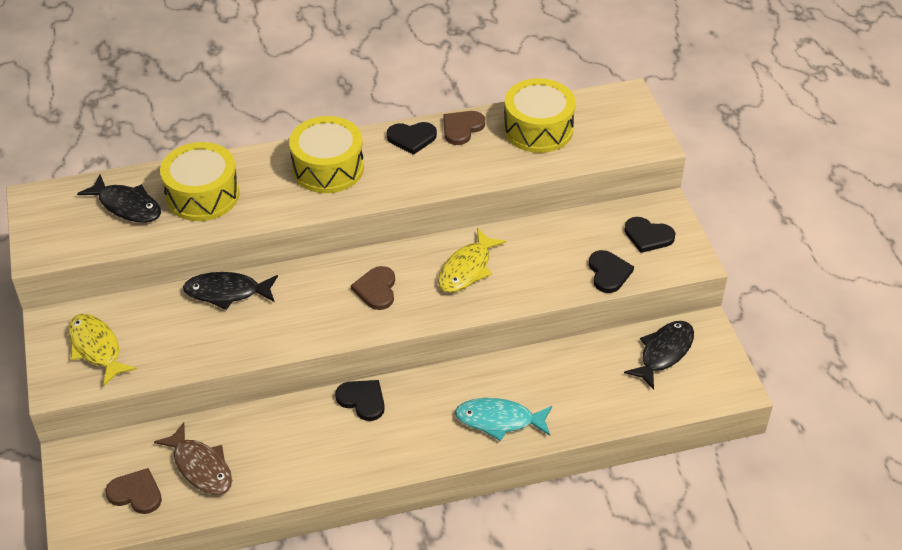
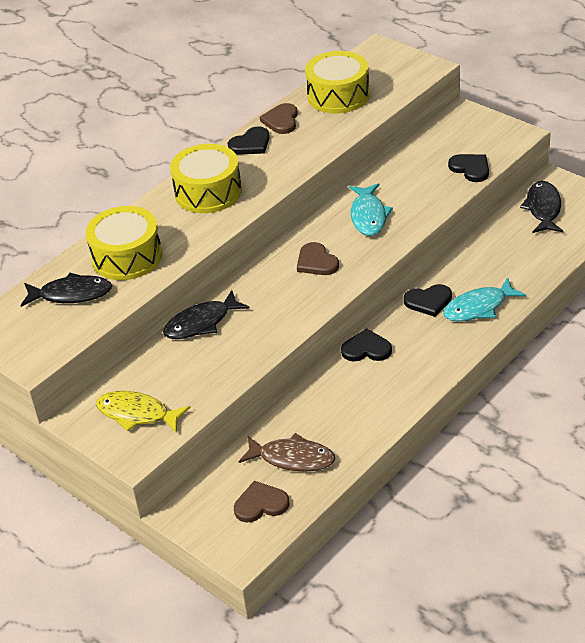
camera: 30 degrees left, 5 degrees down
yellow fish [438,228,506,293] -> turquoise fish [349,183,393,236]
black heart [624,217,676,253] -> black heart moved to [404,284,452,317]

